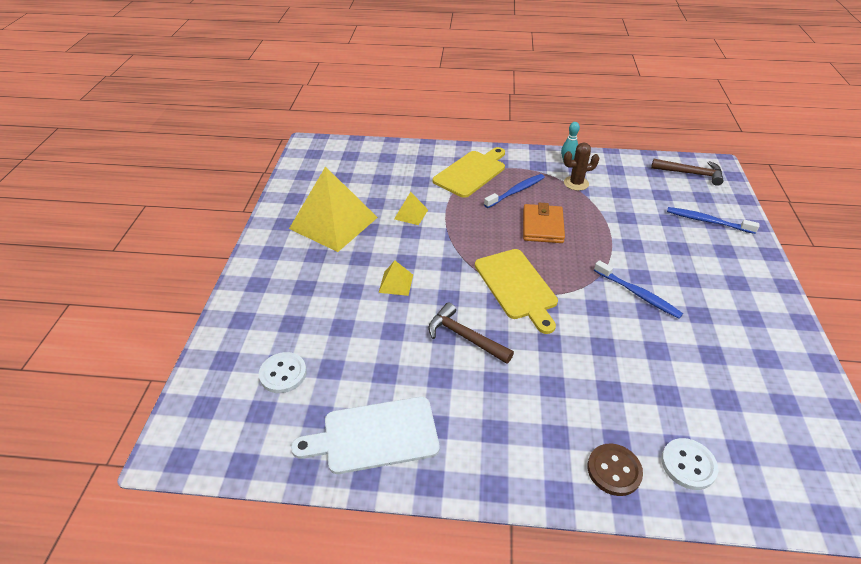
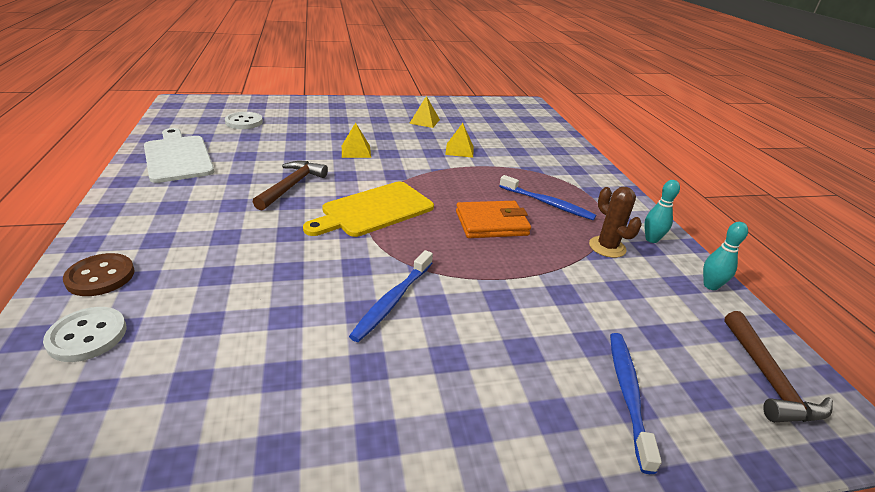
camera: 70 degrees right, 10 degrees down
yellow pyramid [289,167,378,252] -> yellow pyramid [409,96,440,128], size x0.43
yellow cutting board [433,147,505,198] -> none
none -> turquoise bowling pin [703,222,748,290]

